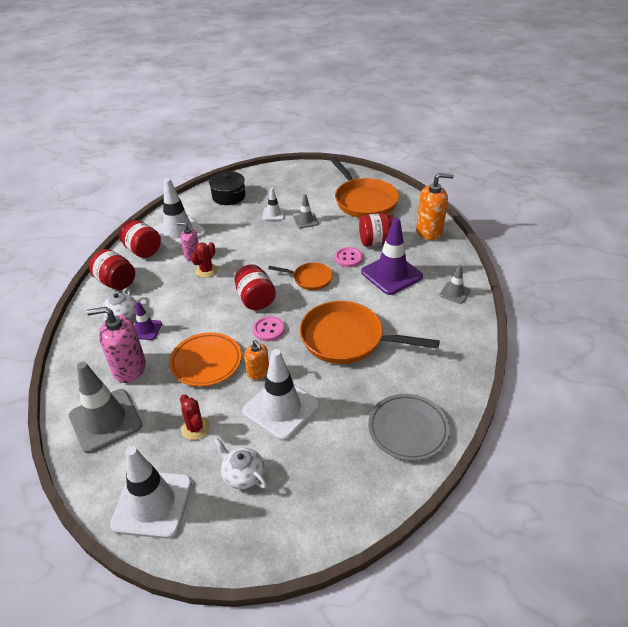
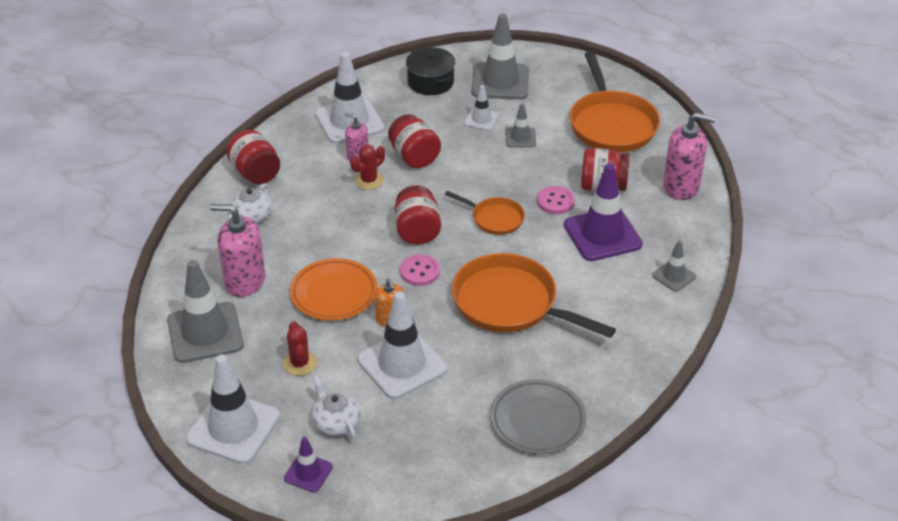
camera: 15 degrees right, 0 degrees up
red jar [118,219,161,258] -> red jar moved to [388,114,441,168]
purple traffic cone [135,301,162,340] -> purple traffic cone moved to [284,436,333,492]
orange soap dispenser [416,173,454,240] -> pink soap dispenser [663,112,716,200]
none -> grey traffic cone [472,13,529,99]

